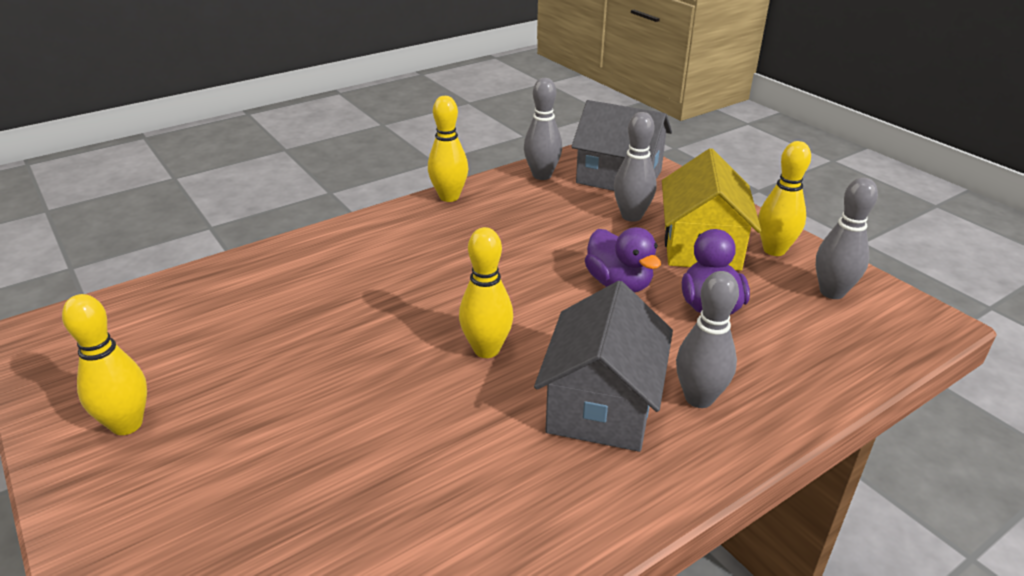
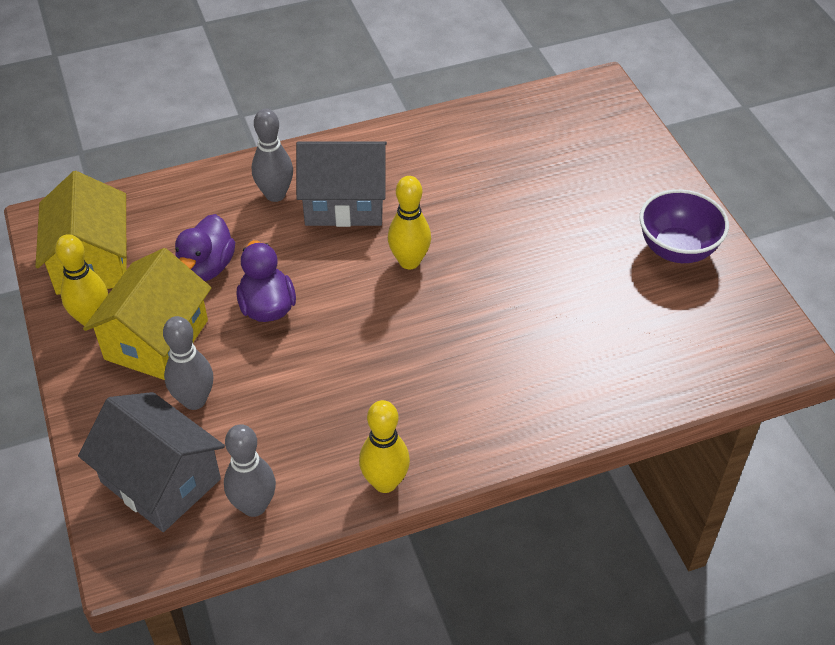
camera: 165 degrees left, 15 degrees up
yellow bowling pin [62,294,147,435] -> purple bowl [639,189,729,263]
grey house [534,281,673,452] -> grey house turned 60 degrees clockwise [296,141,387,227]
grey bowling pin [816,177,878,299] -> yellow house [35,171,127,295]

